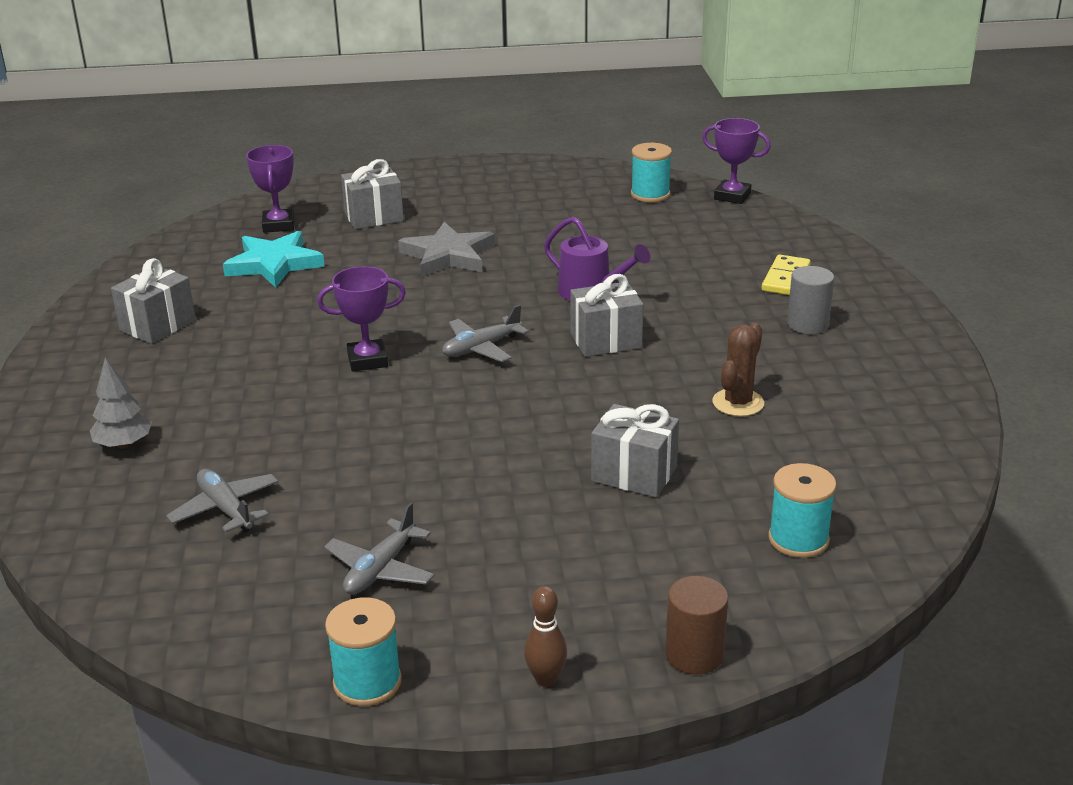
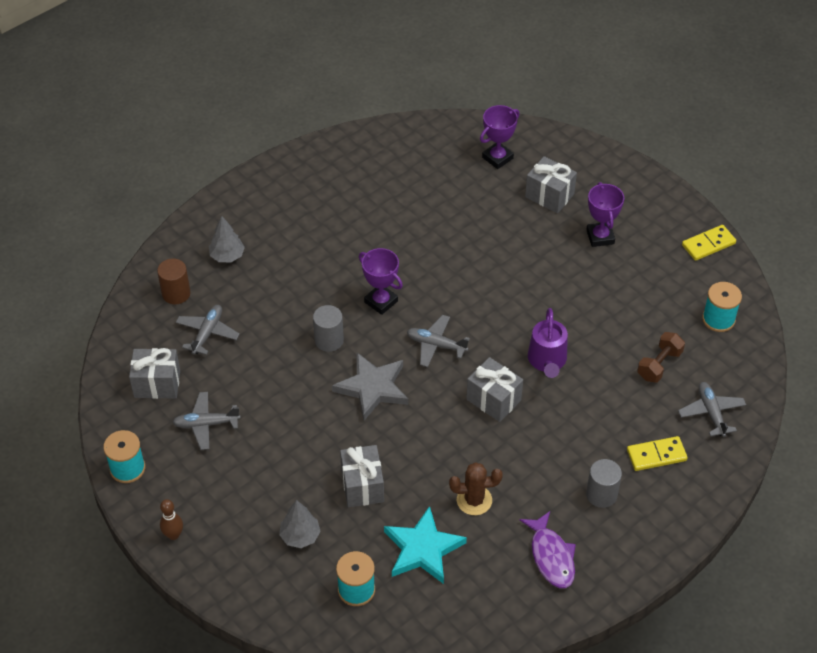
camera: 55 degrees right, 20 degrees up
grey gift [111,258,196,344] -> grey gift moved to [129,348,180,399]
turquoise star [223,231,325,288] -> turquoise star moved to [384,506,467,584]
grey star [398,222,495,277] -> grey star moved to [332,353,408,420]
brown cylinder [665,576,728,675] -> brown cylinder moved to [157,258,191,304]
purple trophy [702,118,771,204] -> purple trophy moved to [586,182,624,247]
none -> grey tree [279,500,321,548]
none -> grey cylinder [313,305,344,352]
none -> purple fish [520,511,576,588]
none -> brown dumbbell [637,332,685,383]
none -> grey plane [678,382,746,437]
none -> yellow domino [682,225,736,261]

